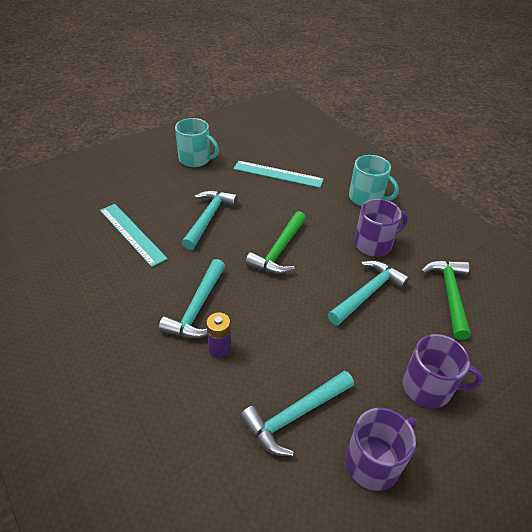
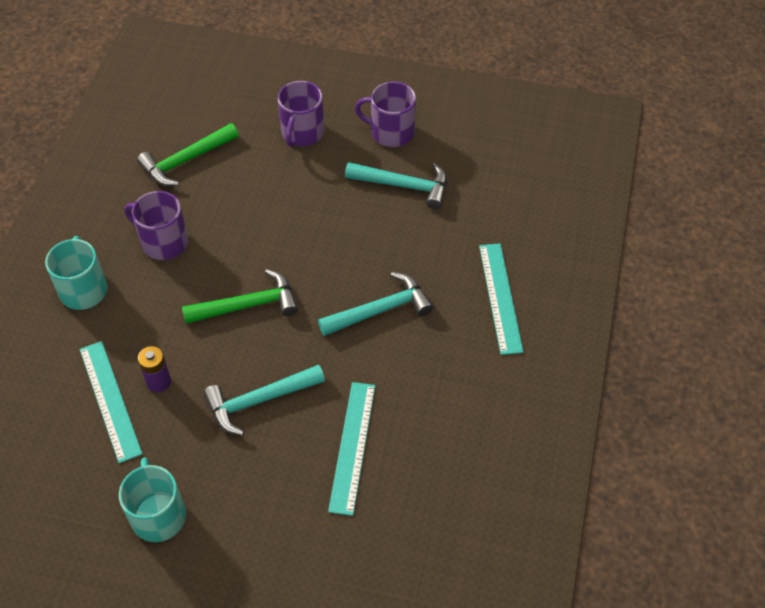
camera: 130 degrees left, 10 degrees up
purple battery [206,313,231,358] -> purple battery moved to [138,346,171,392]
turquoise hammer [328,260,410,325] -> none
purple mug [402,334,483,408] -> purple mug turned 135 degrees counterclockwise [278,81,325,147]
none -> turquoise ruler [479,243,523,355]

